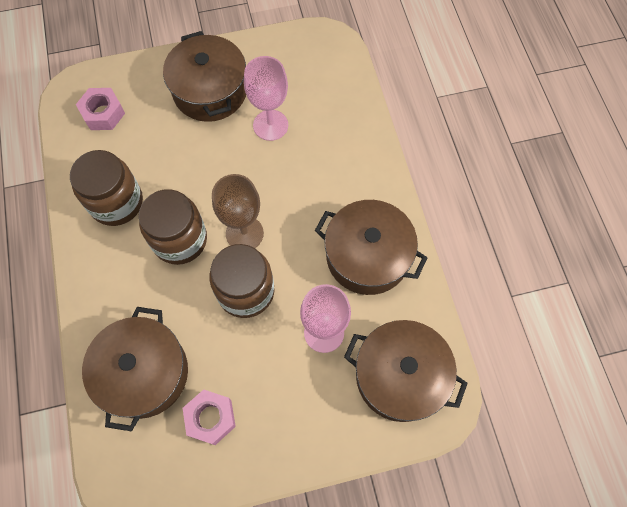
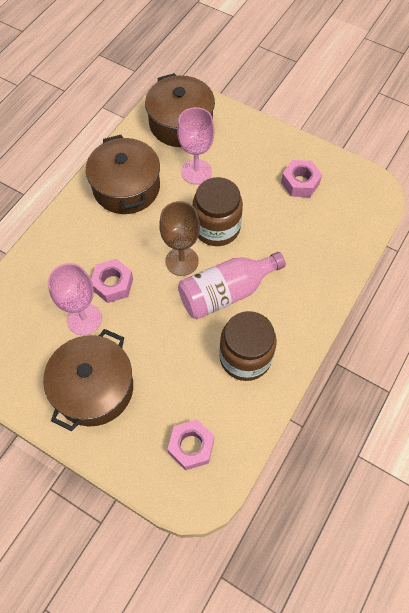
camera: 135 degrees left, 5 degrees down
brown pot [82,307,188,431] -> none
brown jar [139,189,207,265] -> pink bottle [178,252,286,319]
none -> pink nut [91,259,133,303]

